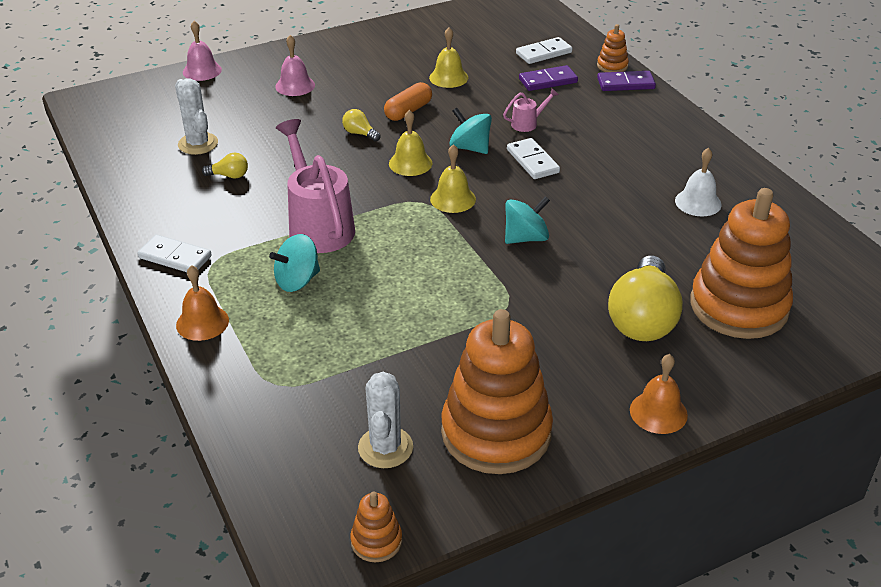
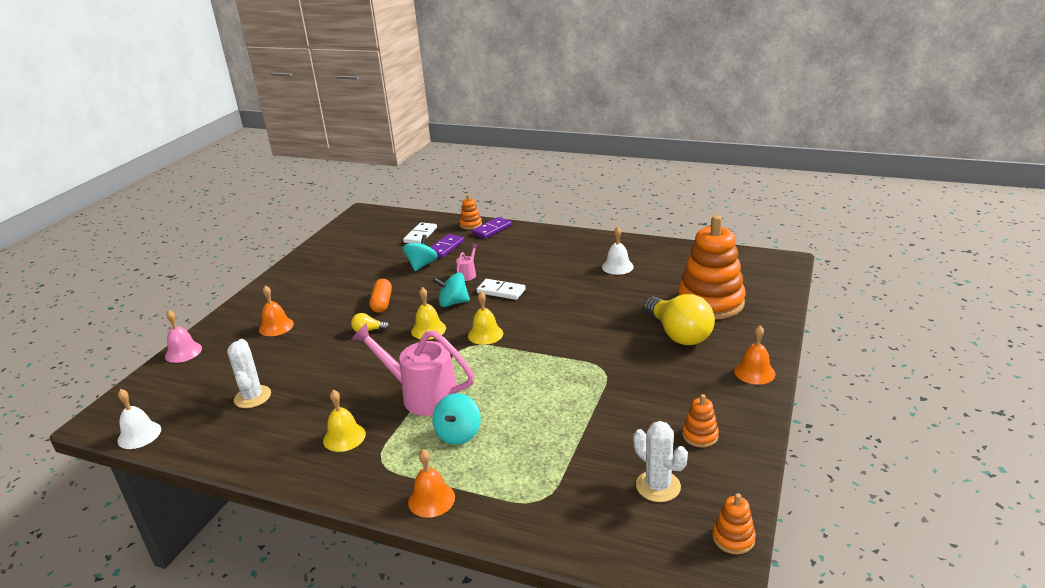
camera: 40 degrees left, 10 degrees down
white domino [137,234,212,272] -> none
white cactus [175,78,218,155] -> white cactus turned 60 degrees clockwise [227,339,271,408]
yellow light bulb [202,153,248,179] -> none
pink bell [275,35,315,96] -> orange bell [259,285,294,336]
yellow bell [429,27,468,88] -> yellow bell moved to [323,390,366,452]
orange stacking toy [441,309,553,474] -> orange stacking toy [682,394,719,447], size x0.42
turquoise spinning top [505,196,550,244] -> turquoise spinning top moved to [403,235,438,271]
none -> white bell [117,389,161,449]

